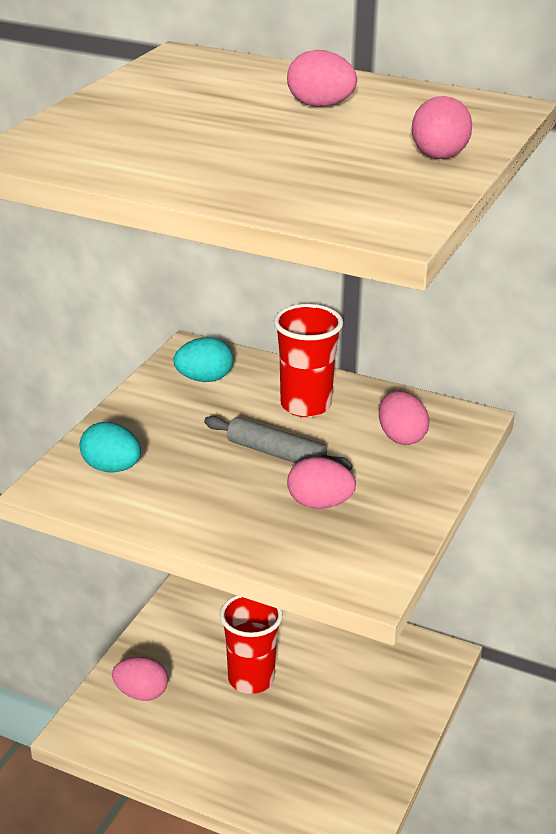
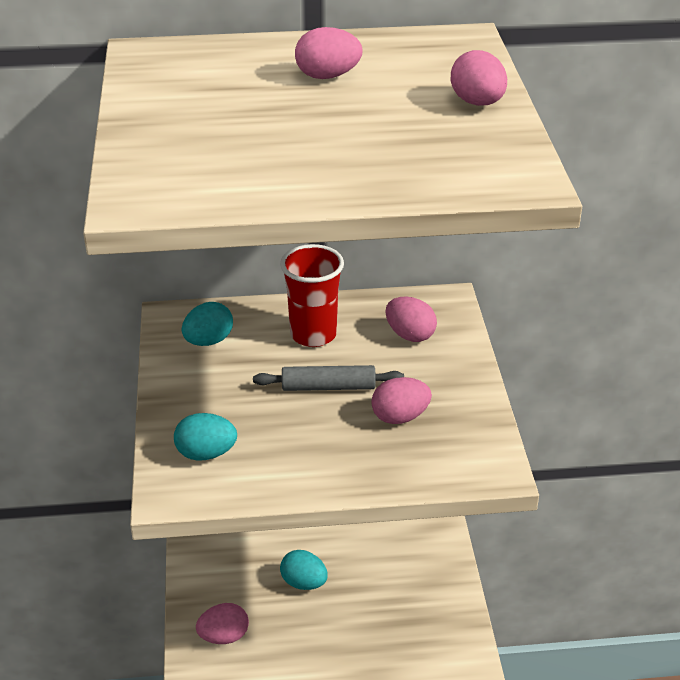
camera: 30 degrees left, 5 degrees up
red cup [220,595,283,694] -> turquoise egg [280,550,328,590]

